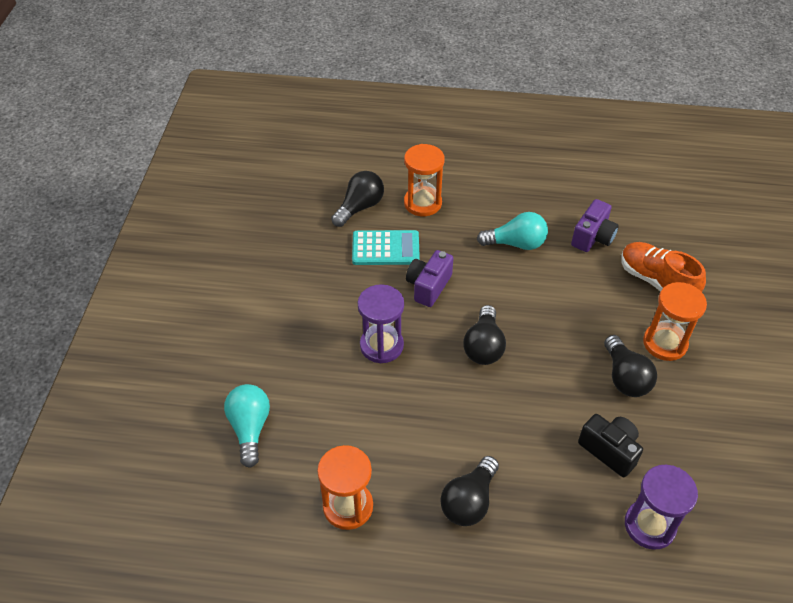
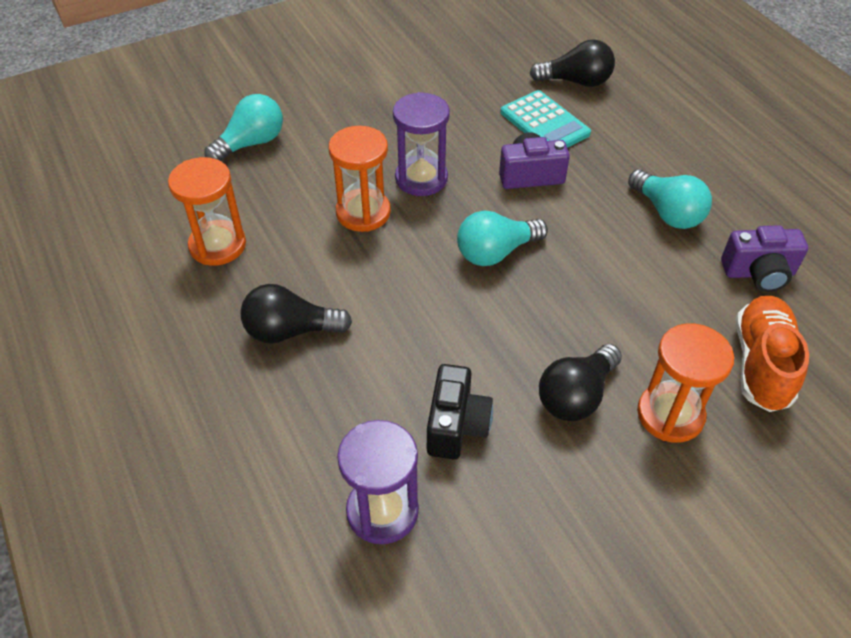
camera: 55 degrees right, 0 degrees up
orange hourglass [404,144,445,216] -> orange hourglass moved to [328,126,391,232]
black light bulb [463,305,506,365] -> turquoise light bulb [457,210,548,266]

